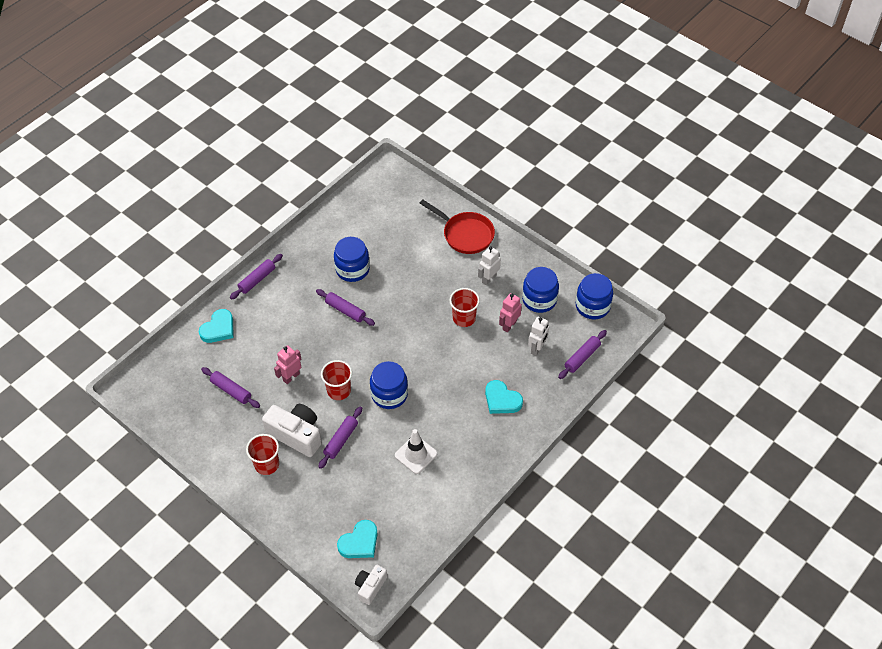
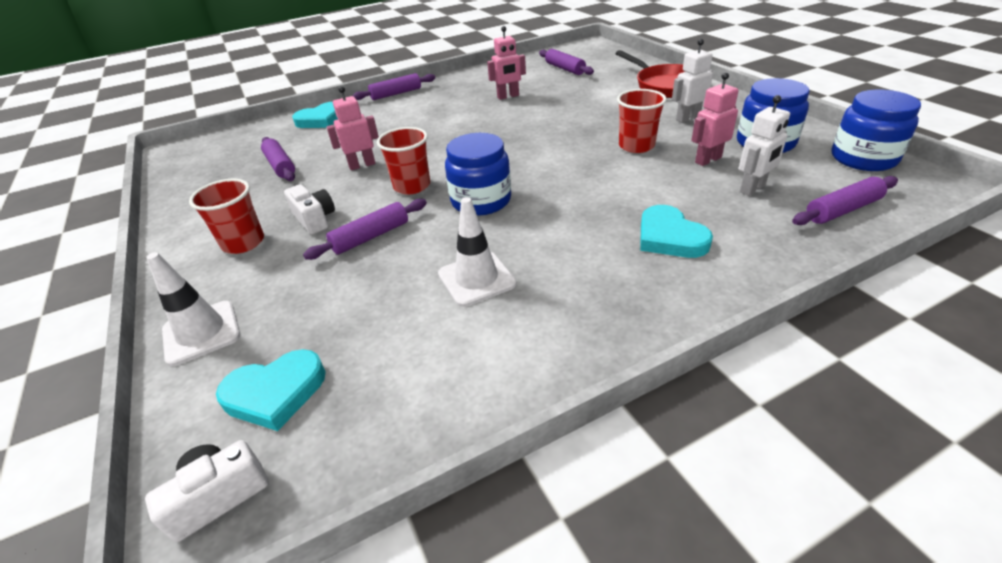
camera: 25 degrees right, 15 degrees down
white camera [262,404,322,457] -> white camera [284,184,335,234], size x0.58
purple rolling pin [316,289,375,326] -> purple rolling pin moved to [539,49,594,75]
blue jar [334,237,370,282] -> pink robot [487,26,526,100]
none -> white traffic cone [146,252,240,366]

